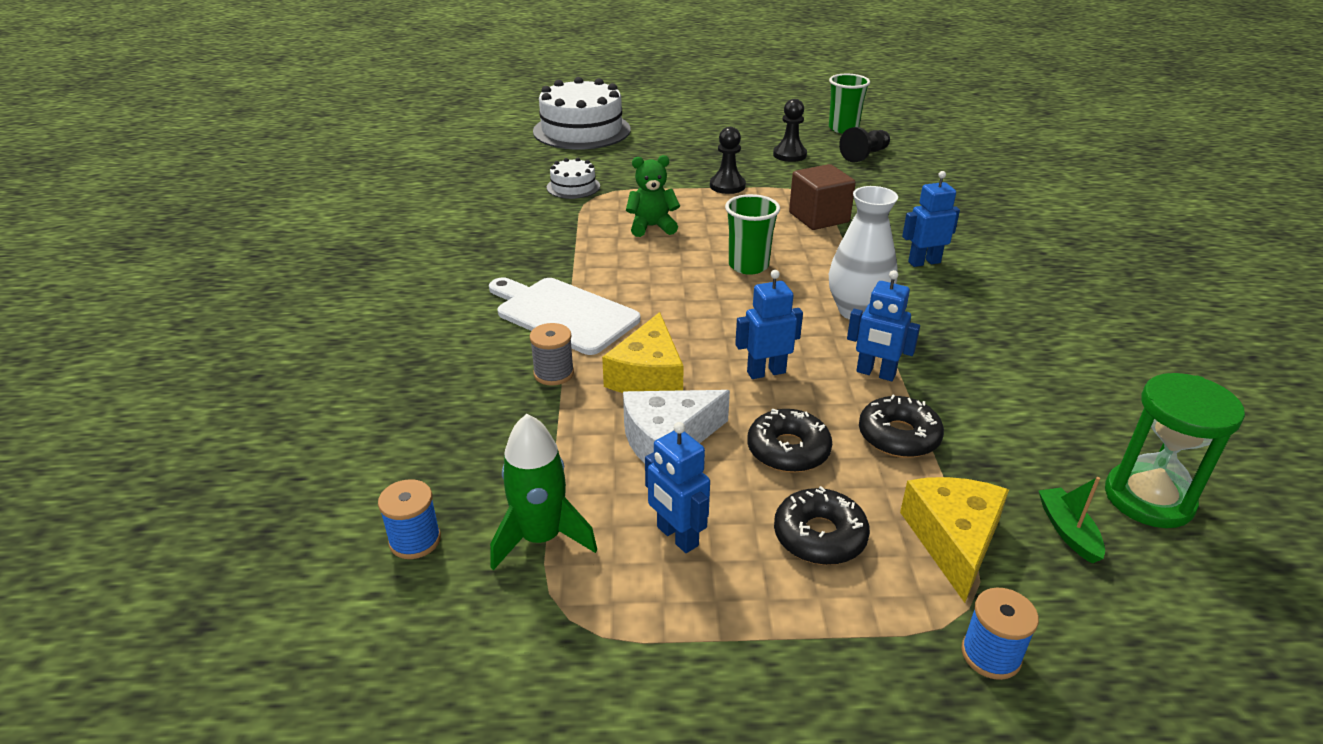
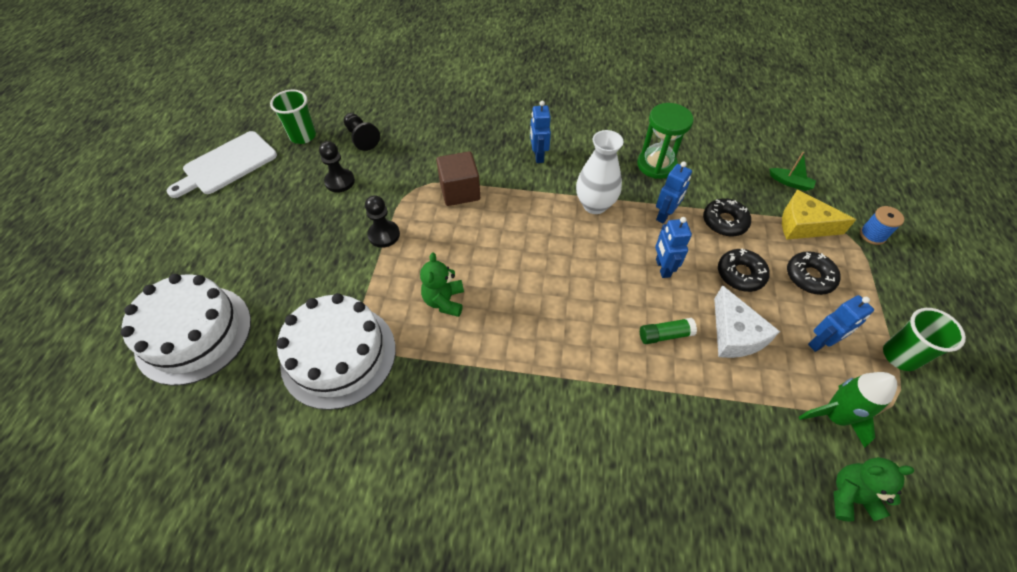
camera: 80 degrees left, 20 degrees up
blue spool [378,479,441,559] -> green teddy bear [833,457,914,522]
white cutting board [489,278,640,355] -> white cutting board moved to [167,131,277,198]
grey spool [530,323,574,386] -> none
white cake [547,158,600,199] -> white cake [276,293,396,410], size x2.08
yellow cheese [602,312,684,393] -> green glue stick [640,318,697,344]
green cup [725,194,780,275] -> green cup moved to [883,308,966,371]
green boat [1038,477,1105,564] -> green boat turned 150 degrees counterclockwise [770,152,816,191]
green hourglass [1105,373,1245,528] -> green hourglass moved to [637,103,694,179]

